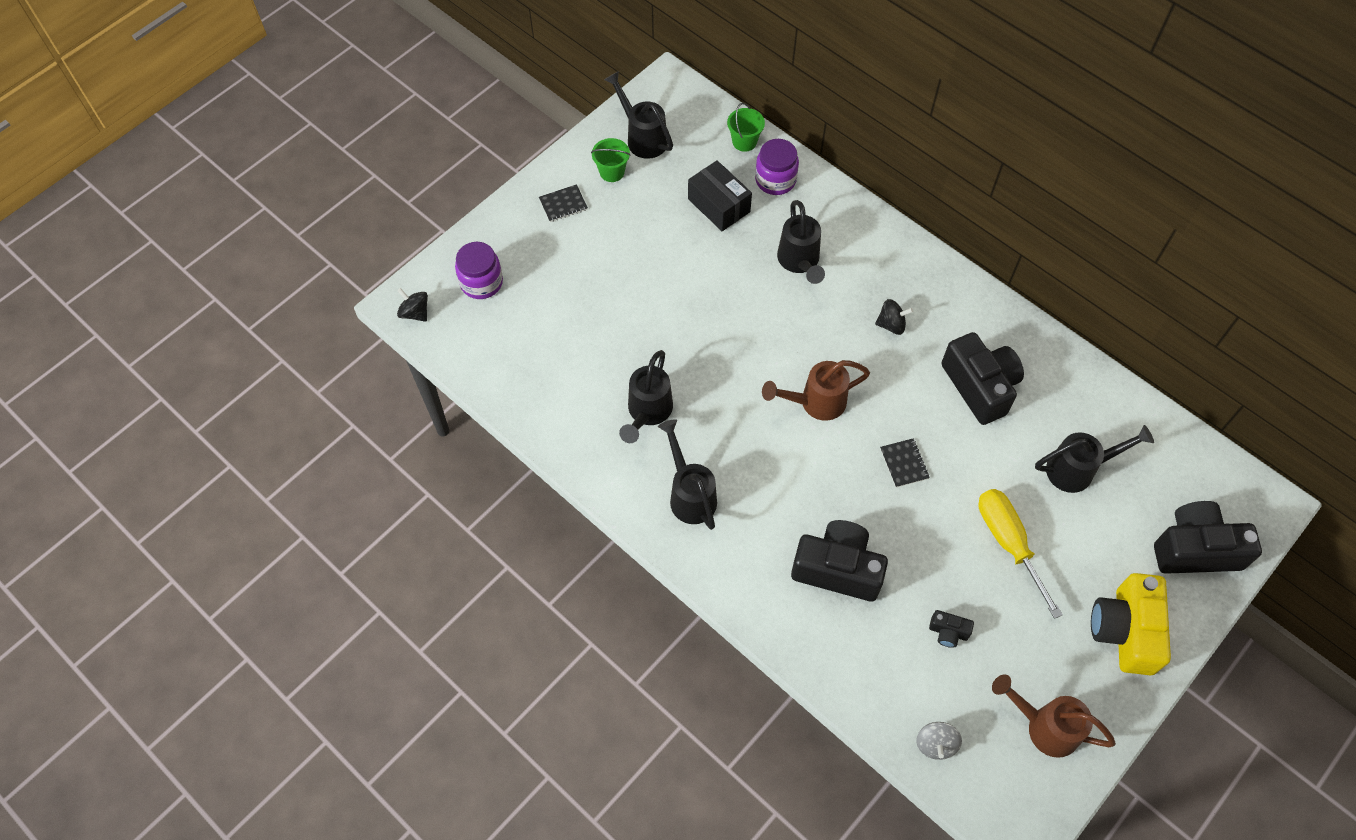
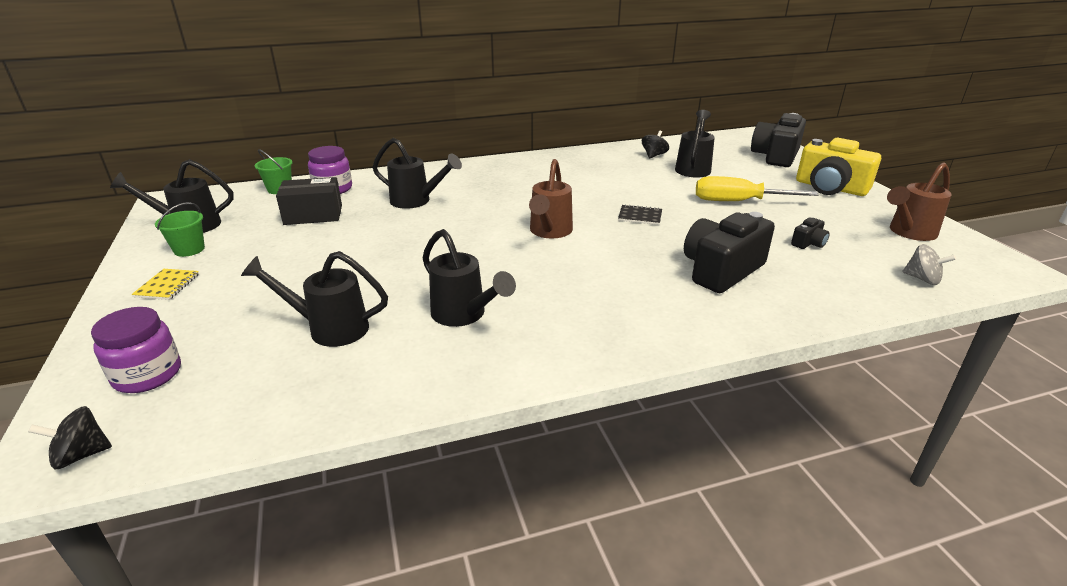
camera: 60 degrees left, 30 degrees down
black notebook [539,184,588,222] -> yellow notebook [131,269,199,300]
black watering can [658,419,717,530] -> black watering can moved to [241,251,388,347]
black spinning top [875,299,913,335] -> black spinning top moved to [642,131,669,159]
black camera [942,332,1024,425] -> none

